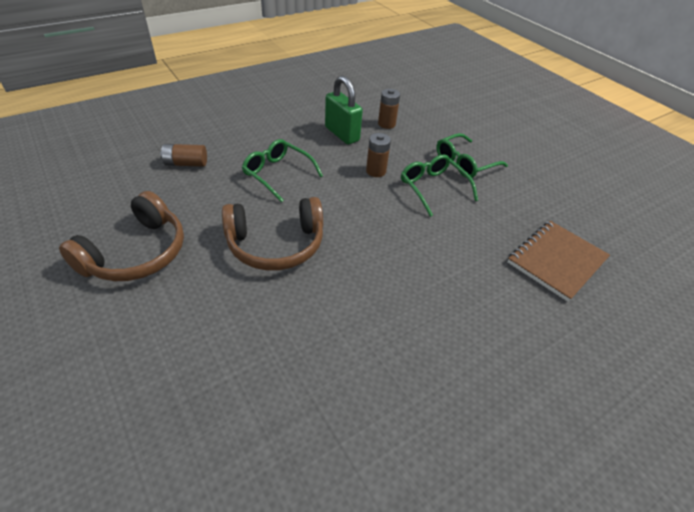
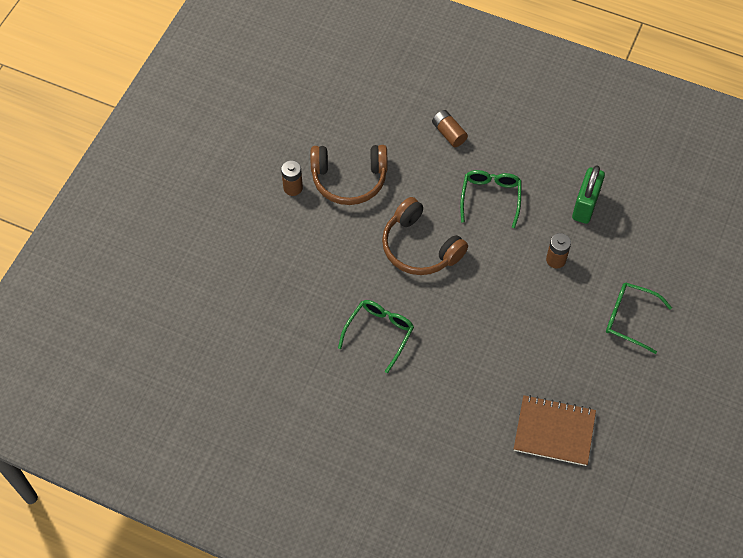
camera: 60 degrees right, 15 degrees up
brown battery [378,89,400,129] -> brown battery moved to [281,160,303,196]
green glasses [401,154,478,217] -> green glasses moved to [338,300,414,373]

